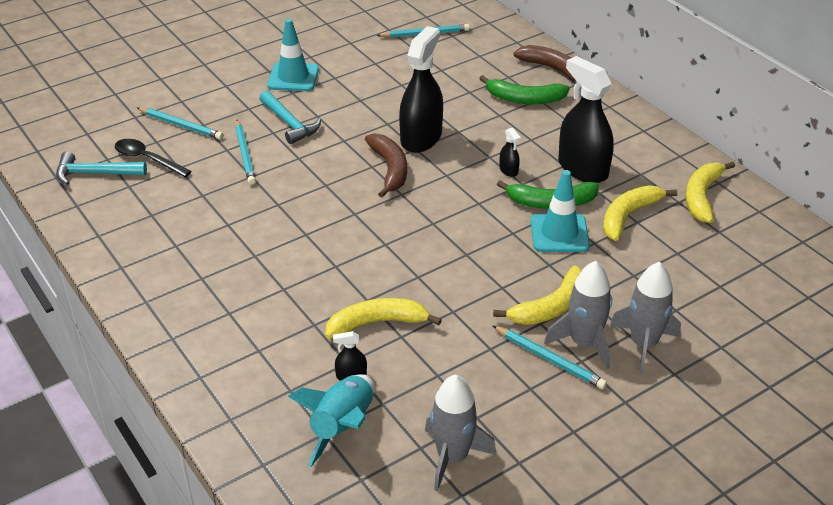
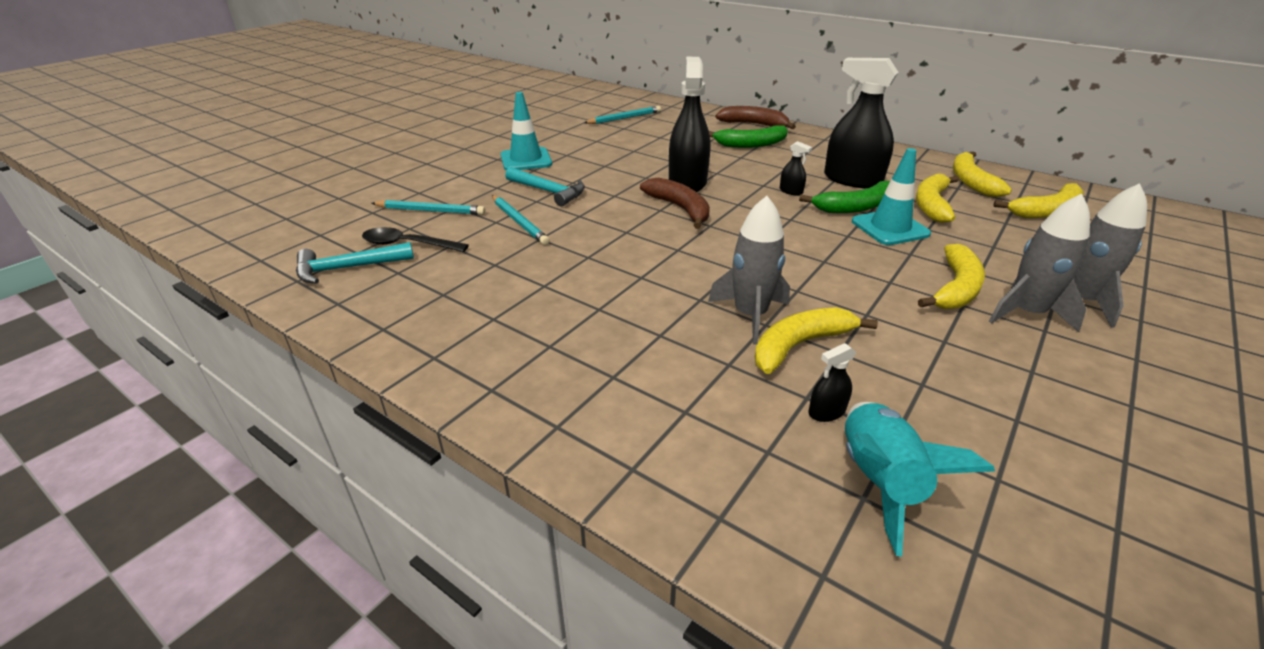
camera: 20 degrees left, 5 degrees down
grey rocket [425,374,496,491] -> grey rocket moved to [708,196,790,344]
turquoise pencil [492,325,607,389] -> none
none -> yellow banana [993,183,1084,218]

